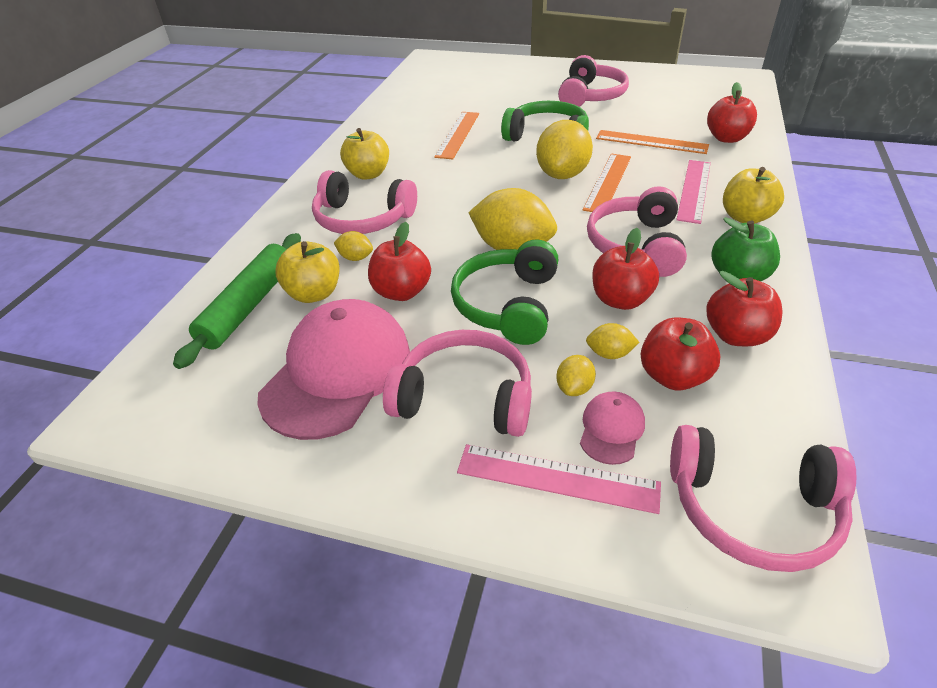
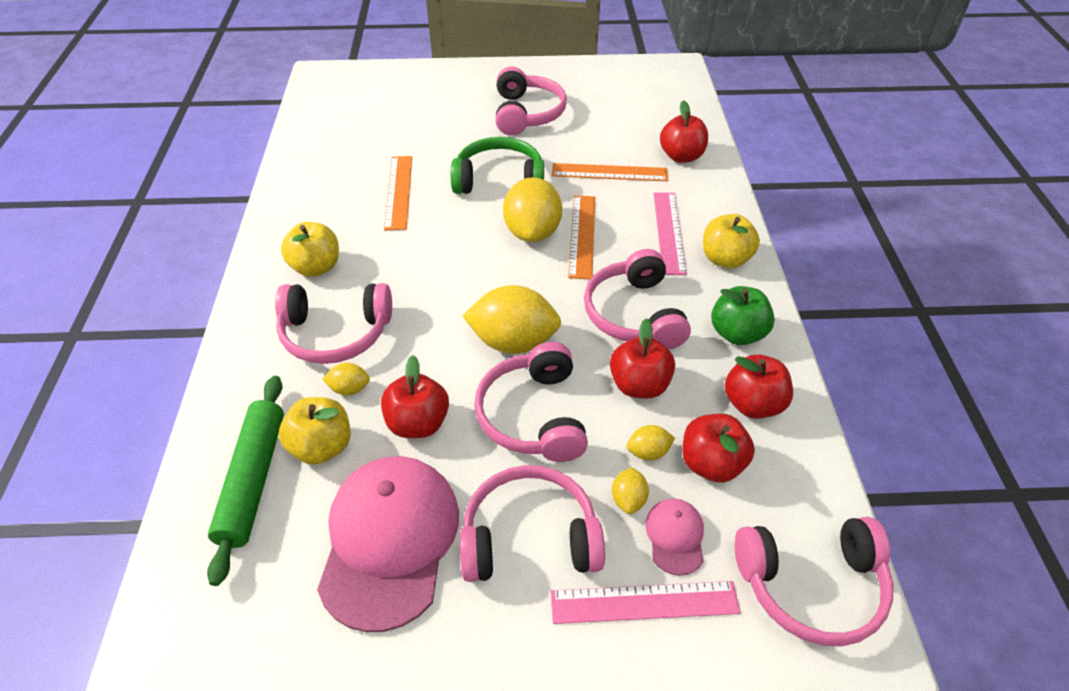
camera: 20 degrees left, 5 degrees up
green headphones [451,240,558,345] -> pink headphones [474,342,588,462]

